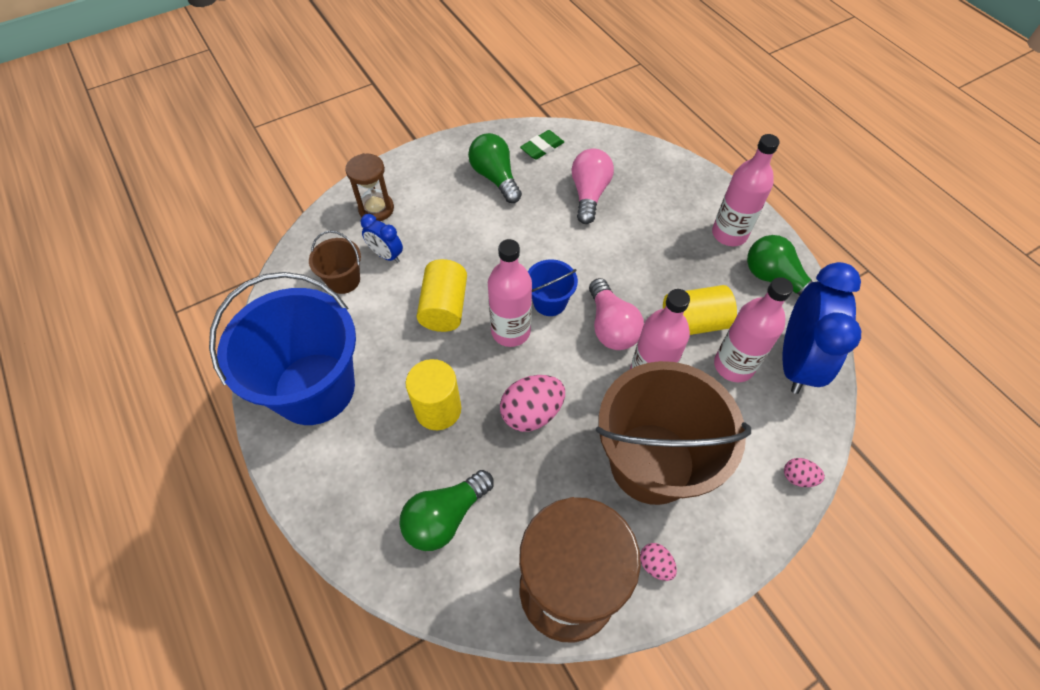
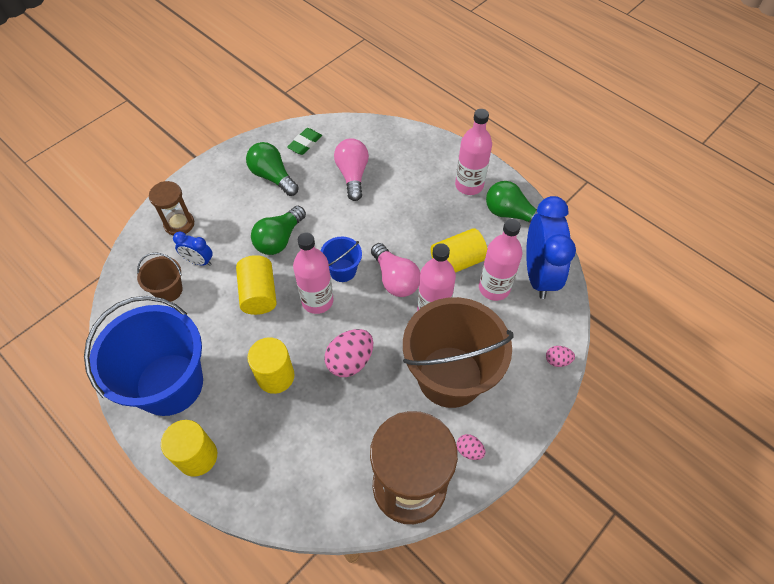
camera: 15 degrees left, 0 degrees up
green light bulb [399,470,494,551] -> green light bulb moved to [251,206,306,255]
none -> yellow cylinder [161,420,217,477]

